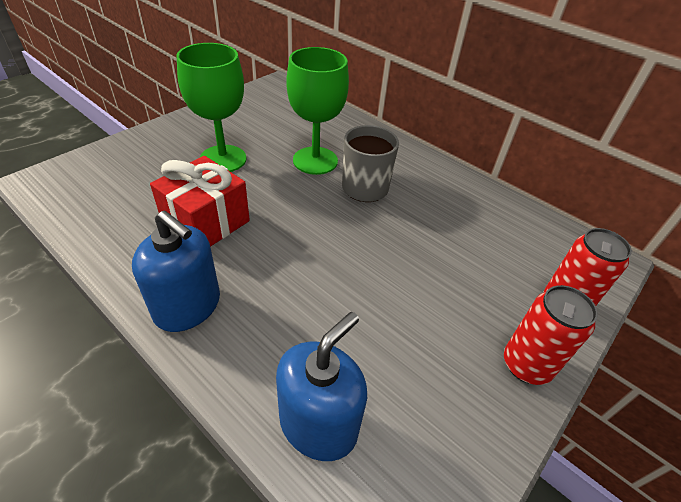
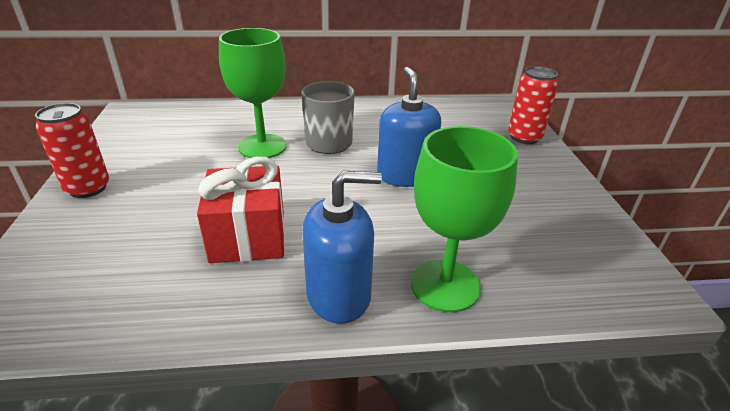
camera: 45 degrees left, 10 degrees down
green goblet [177,43,247,172] -> green goblet moved to [411,126,518,312]
blue soap dispenser [276,312,367,461] -> blue soap dispenser moved to [377,67,441,187]
red can [504,285,598,385] -> red can moved to [35,103,109,198]

